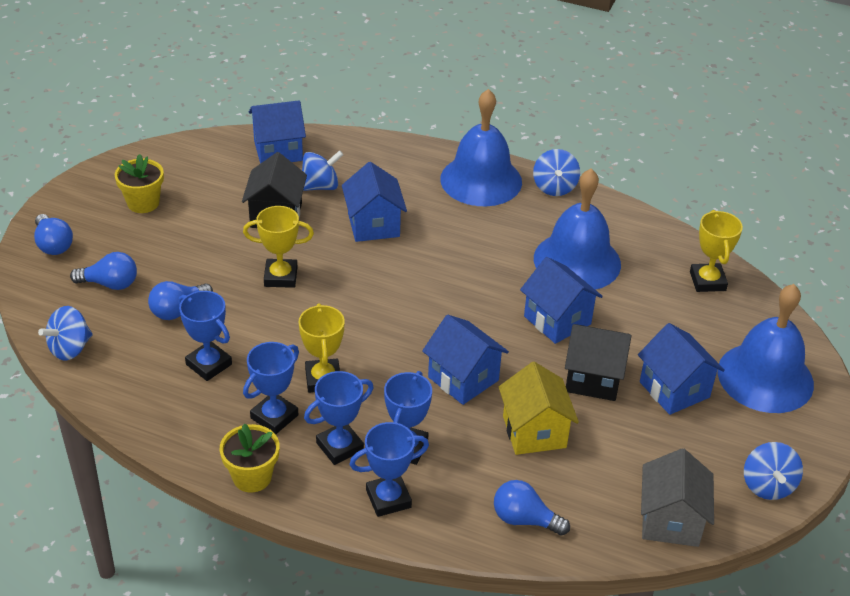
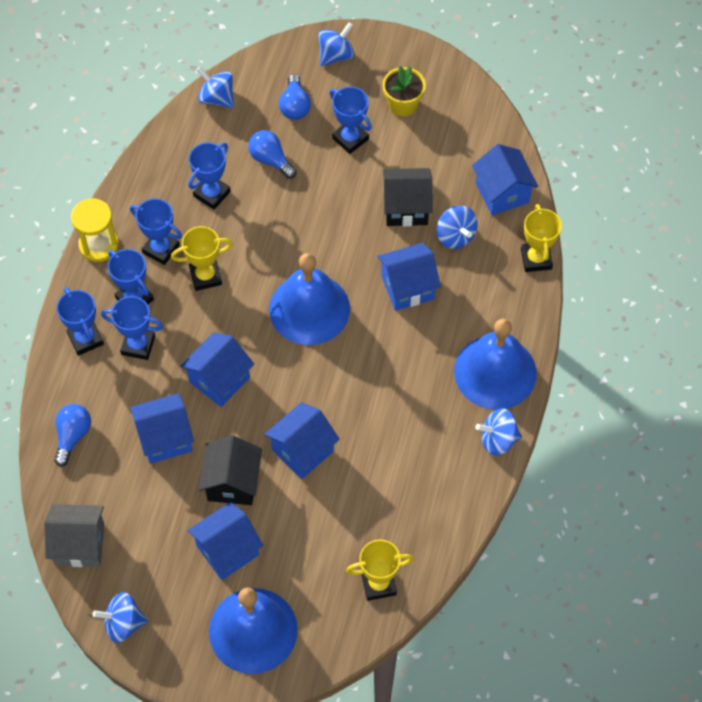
camera: 85 degrees right, 20 degrees up
blue light bulb [34,214,73,255] -> blue spinning top [318,22,354,66]
yellow flower pot [220,424,279,493] -> yellow hourglass [71,198,118,262]
yellow trophy [243,206,314,288] -> yellow trophy moved to [521,204,562,272]
yellow house [499,362,579,455] -> blue house [130,393,194,464]
blue bell [534,169,621,290] -> blue bell moved to [269,253,350,345]
none -> blue trophy [330,87,372,154]

